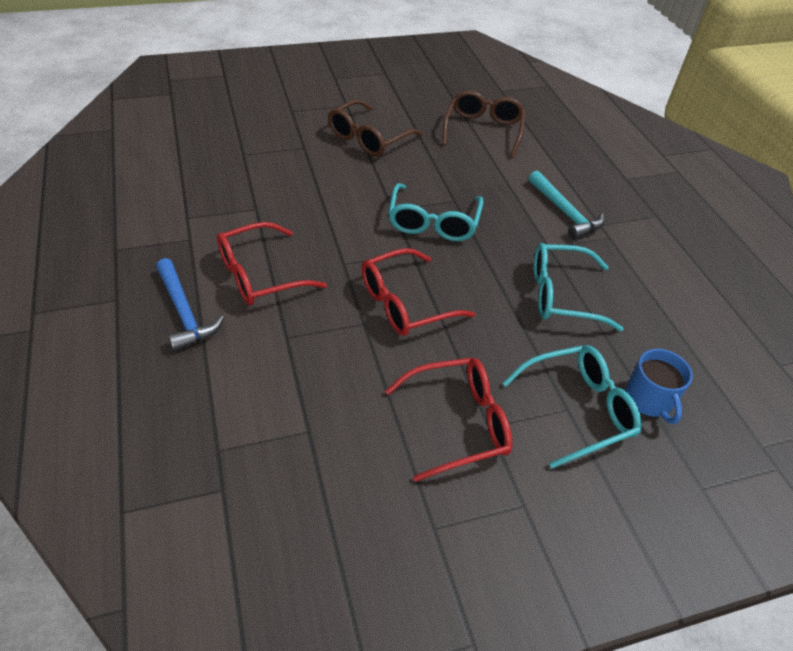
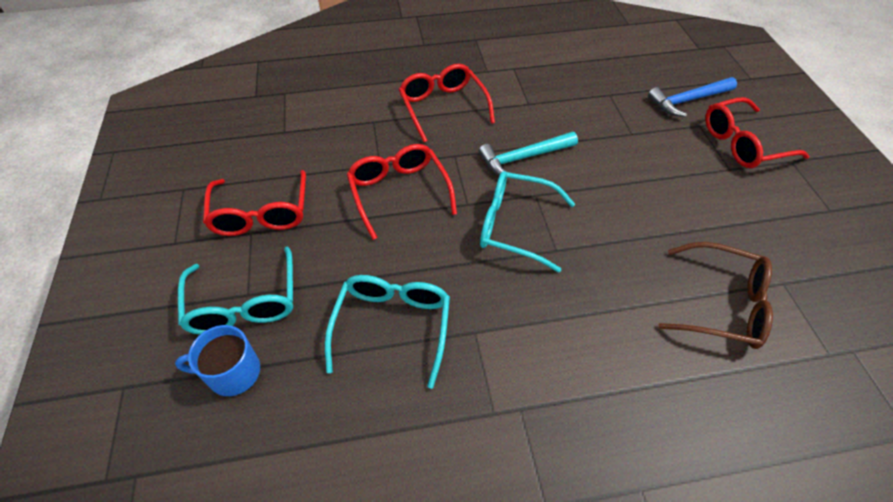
camera: 100 degrees right, 5 degrees up
blue hammer [156,258,224,352] -> blue hammer moved to [648,77,737,117]
brown glasses [328,100,423,156] -> none
turquoise hammer [529,171,604,240] -> turquoise hammer moved to [478,132,578,176]
none -> red glasses [705,97,809,168]

